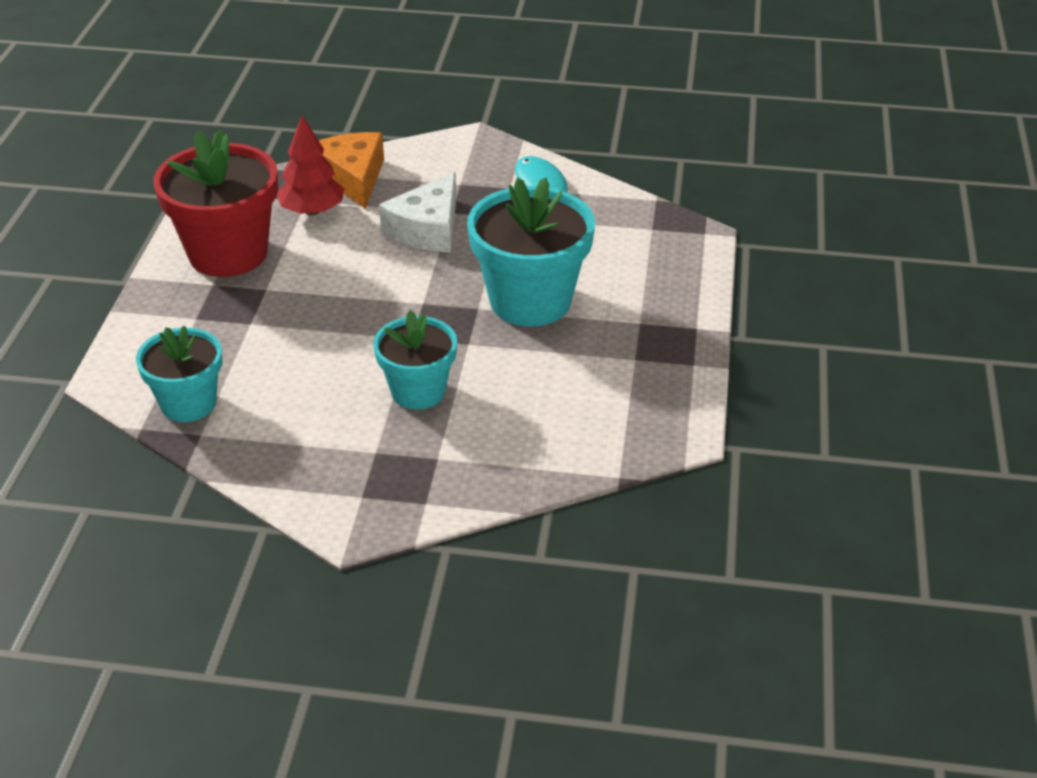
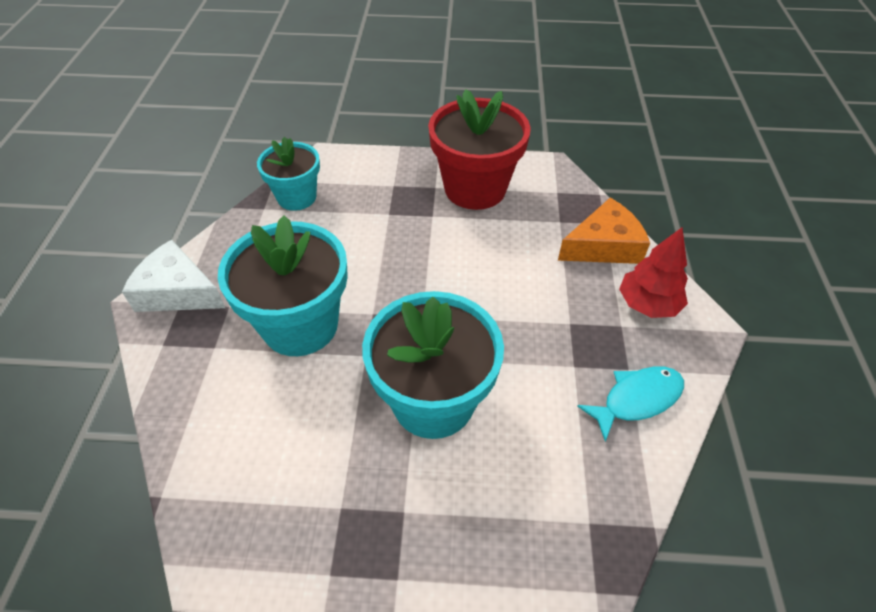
camera: 85 degrees right, 10 degrees up
red tree [277,115,344,216] -> red tree moved to [619,228,688,318]
turquoise flower pot [373,310,457,410] -> turquoise flower pot [218,215,348,356], size x1.62
white cheese [379,172,456,253] -> white cheese moved to [122,240,225,312]

